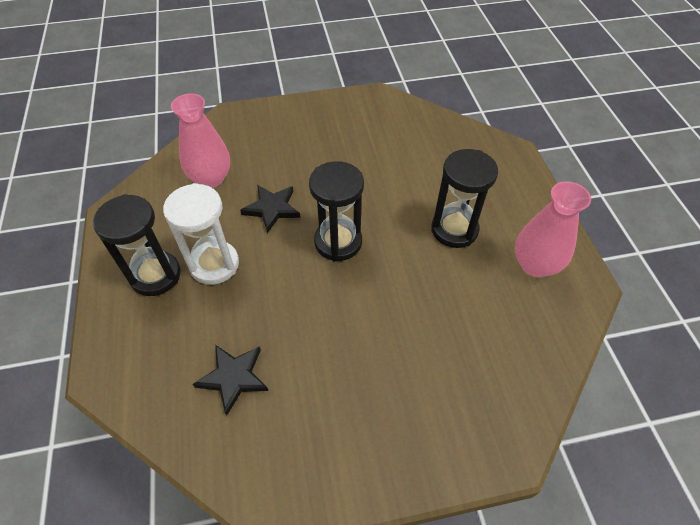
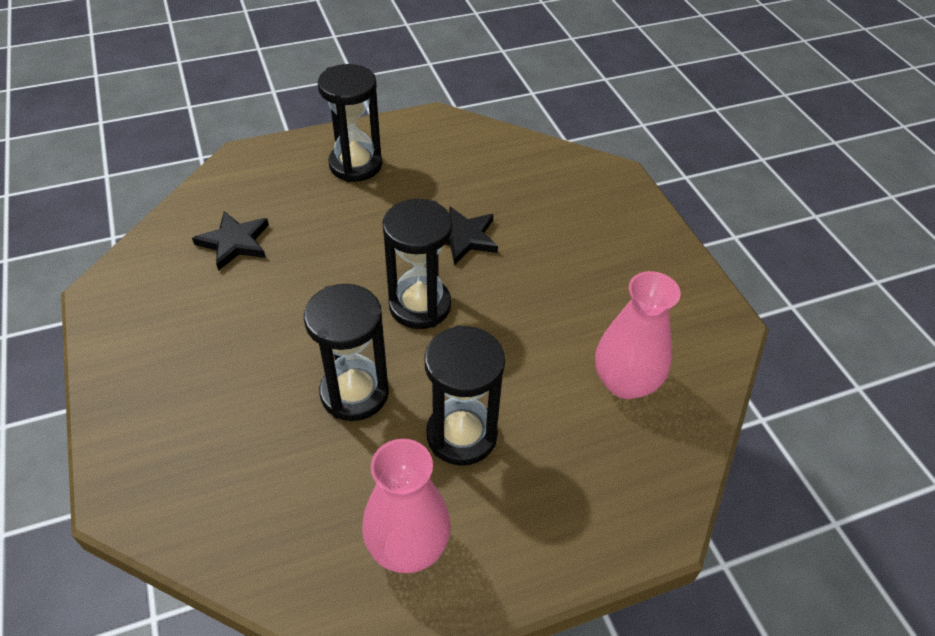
camera: 80 degrees right, 5 degrees down
white hourglass [163,183,239,285] -> none
pink vase [171,94,230,188] -> pink vase moved to [595,271,681,399]
none -> black hourglass [304,284,389,421]

